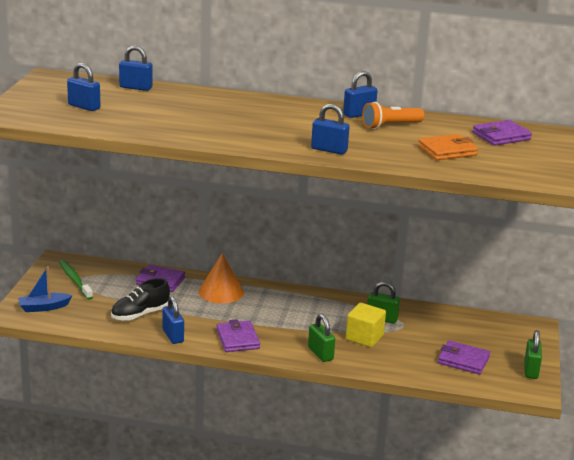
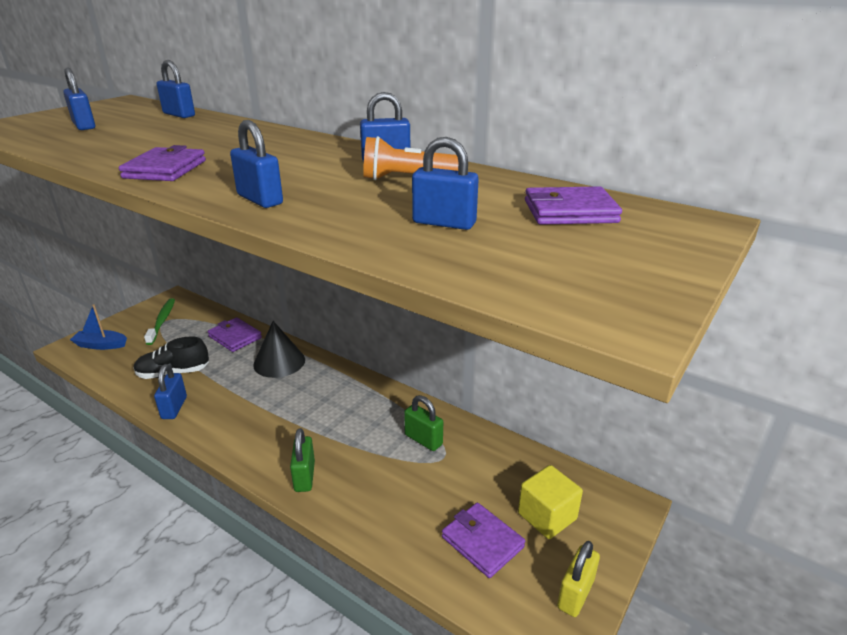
camera: 25 degrees right, 5 degrees up
orange cone [199,253,244,304] -> black cone [253,321,305,378]
purple wallet [216,319,260,352] -> purple wallet moved to [119,145,206,181]
yellow cube [346,303,386,347] -> yellow cube moved to [518,465,583,539]
orange wallet [418,134,478,160] -> blue padlock [412,137,479,230]
green padlock [524,330,542,379] -> yellow padlock [557,541,600,617]

